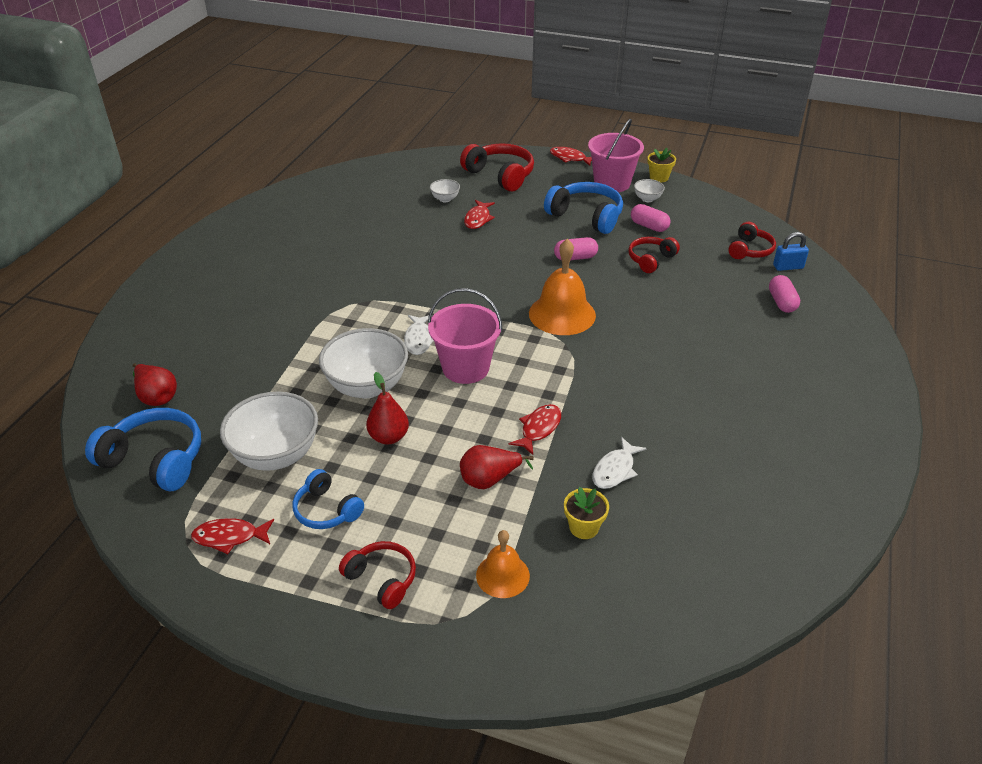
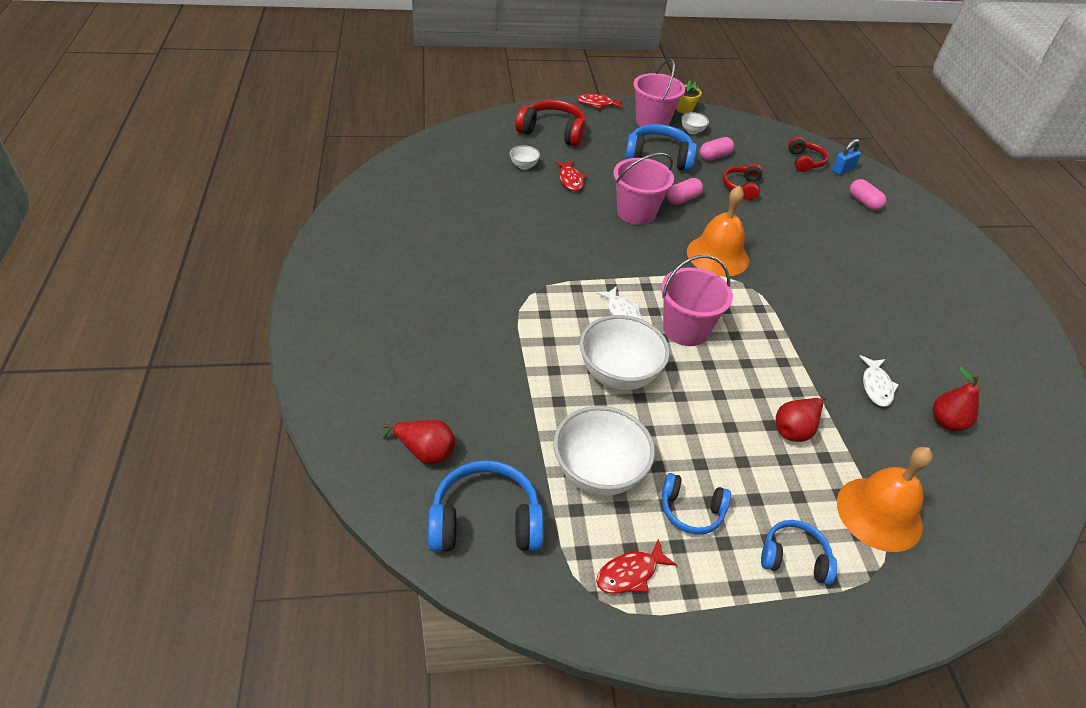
camera: 30 degrees left, 5 degrees up
red headphones [339,541,416,609] -> blue headphones [761,520,837,585]
red pear [366,372,409,445] -> red pear moved to [933,367,979,431]
orange bell [476,530,530,598] -> orange bell [837,447,933,552], size x1.69
red fish [509,404,561,455] -> none
yellow flower pot [564,487,609,539] -> none
pink capsule [631,204,671,232] -> pink capsule turned 45 degrees counterclockwise [700,137,734,161]
none -> pink bucket [613,153,674,225]

